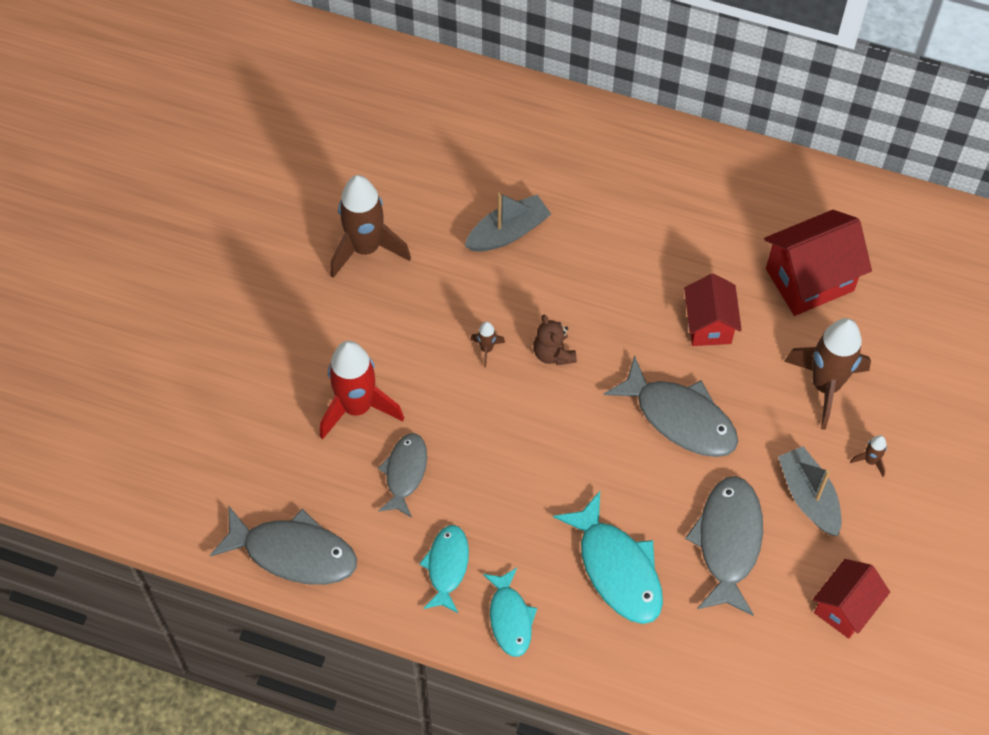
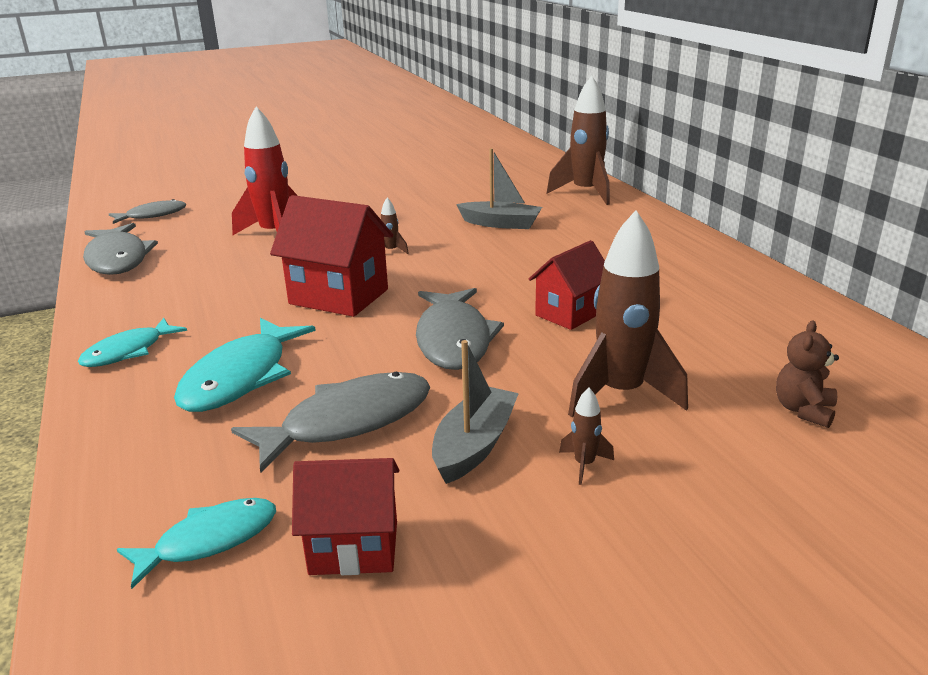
camera: 50 degrees right, 35 degrees down
brown rocket [330,175,411,278] -> brown rocket moved to [547,75,610,205]
grey fish [378,433,427,518] -> grey fish moved to [109,199,186,224]
turquoise fish [419,525,469,613] -> turquoise fish moved to [117,498,276,589]
brown teddy bear [533,315,577,365] -> brown teddy bear moved to [776,321,839,428]
red house [764,210,872,316] -> red house moved to [270,195,393,317]

